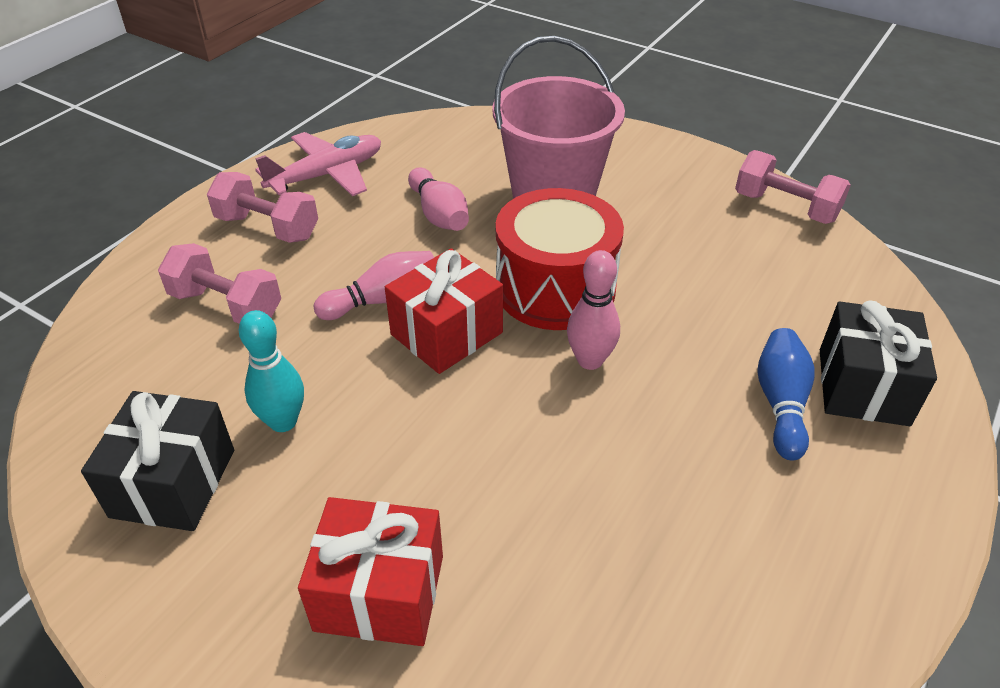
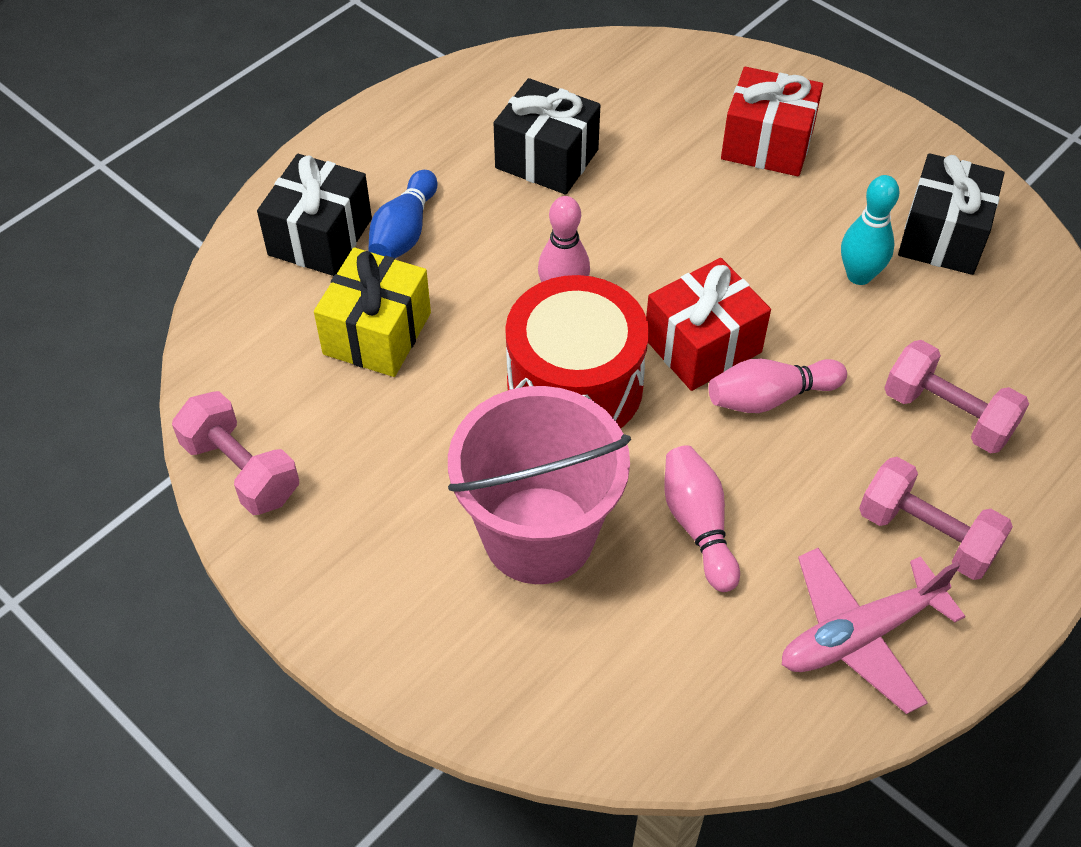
camera: 170 degrees left, 10 degrees up
none -> yellow gift [314,247,431,377]
none -> black gift [494,78,600,195]

